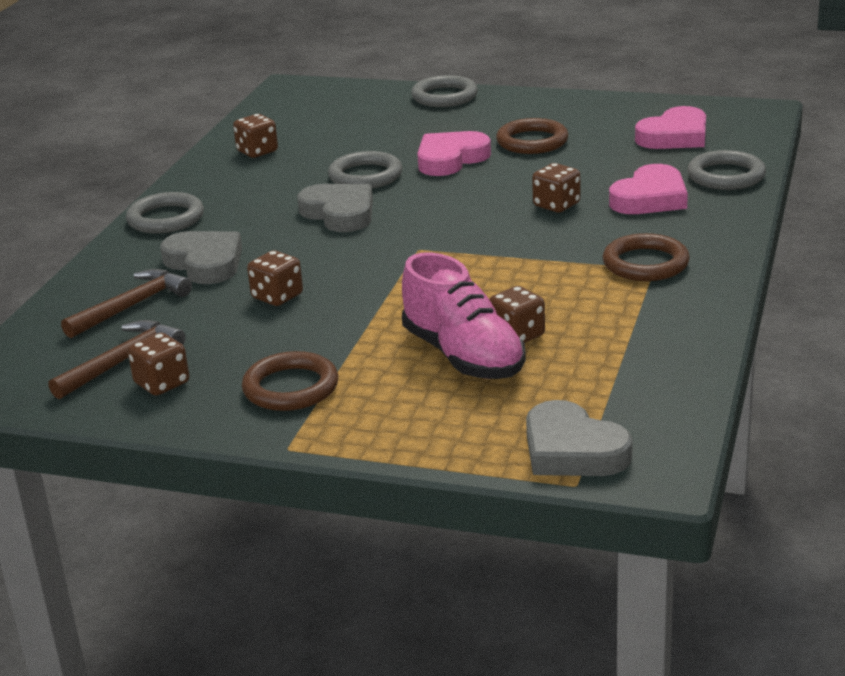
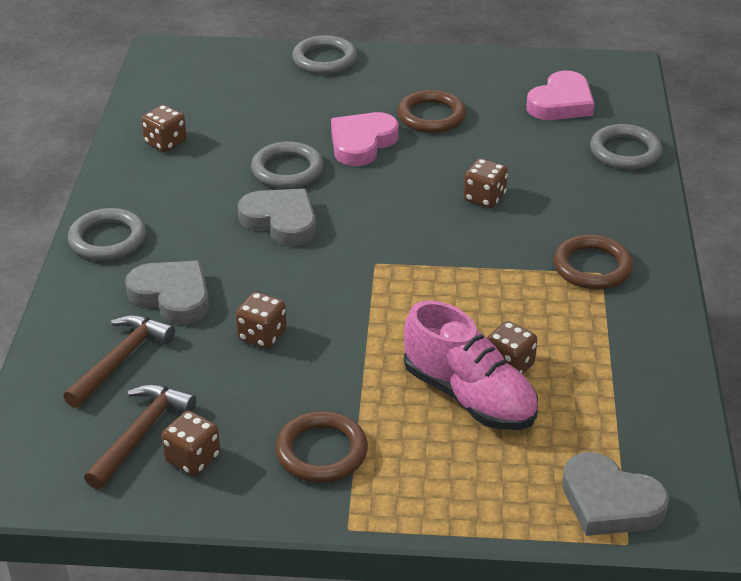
camera: 15 degrees left, 10 degrees up
pink heart [609,164,688,214] -> none

